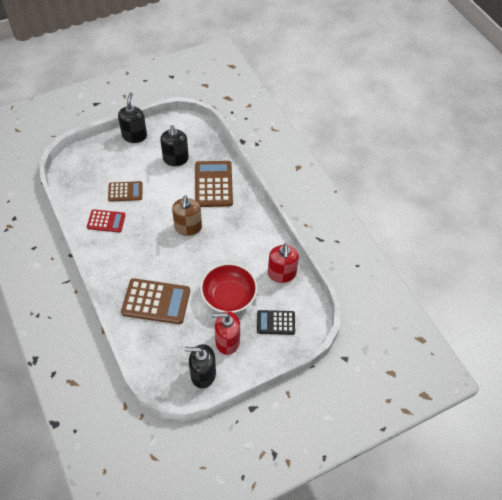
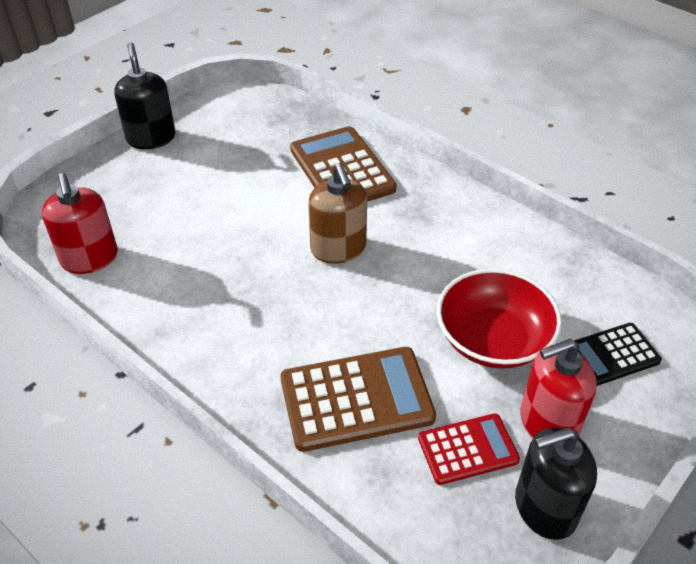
camera: 20 degrees left, 10 degrees down
red calculator [87,209,126,232] -> red calculator moved to [418,413,520,485]
brown calculator [108,181,143,202] -> none
black soap dispenser [160,125,189,166] -> none
red soap dispenser [268,244,299,283] -> red soap dispenser moved to [42,173,118,274]

